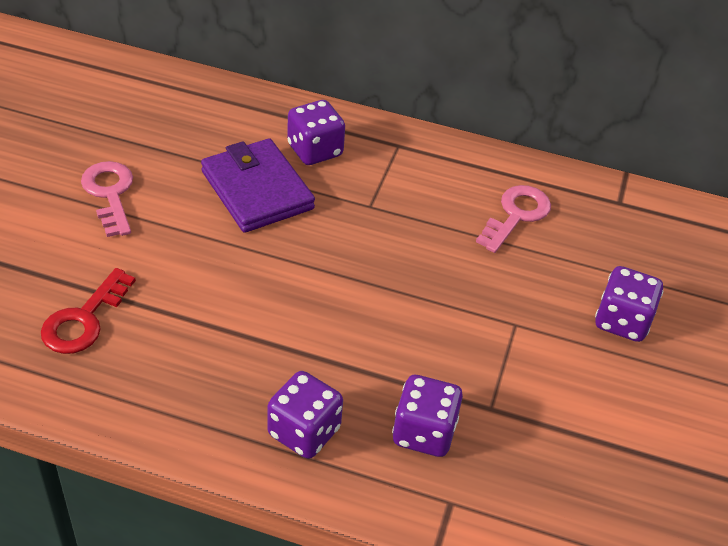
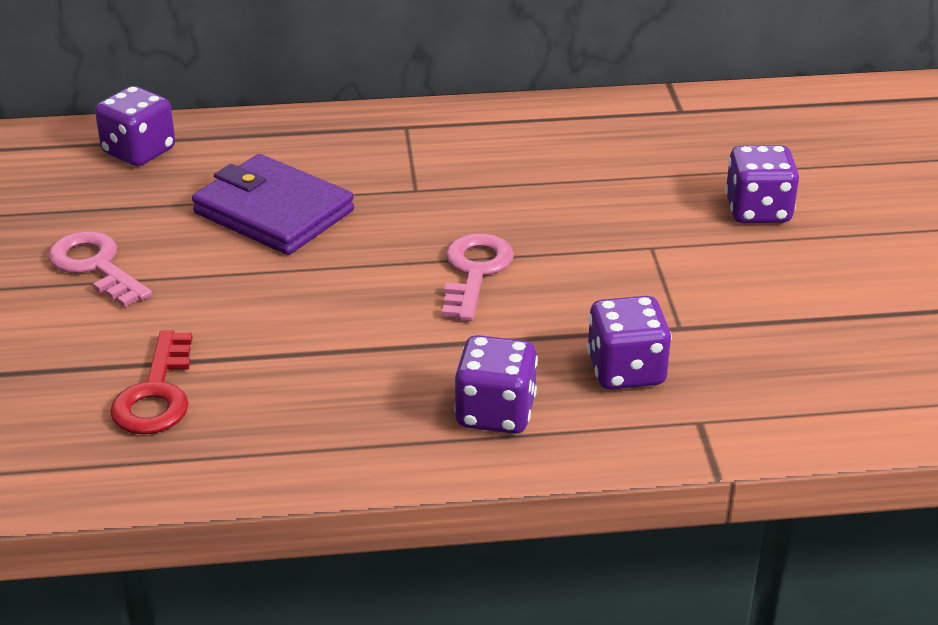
camera: 20 degrees left, 10 degrees down
purple dice [287,100,345,165] -> purple dice moved to [95,86,175,166]
pink key [476,185,551,253] -> pink key moved to [442,233,514,321]

